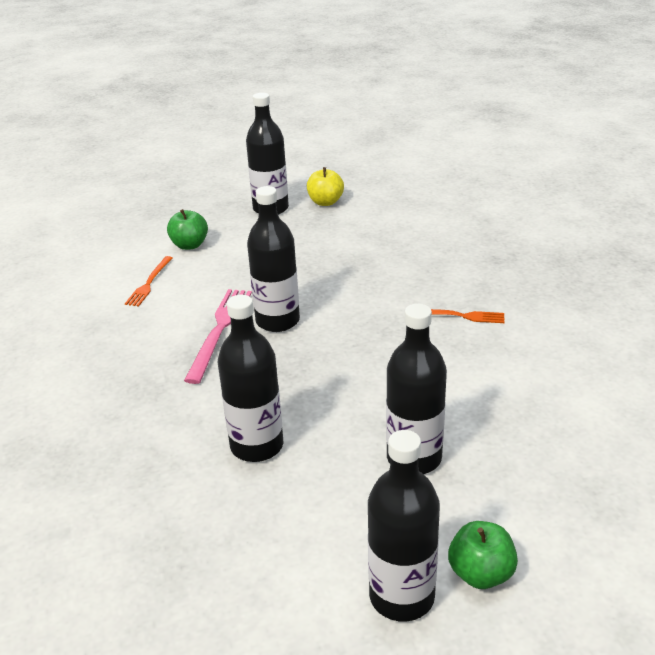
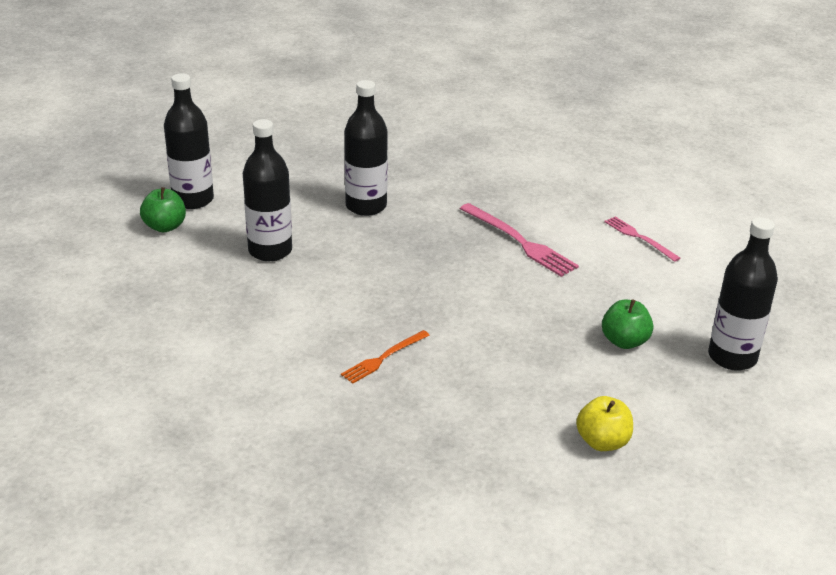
camera: 125 degrees right, 0 degrees up
orange fork [125,256,173,306] -> pink fork [604,217,680,262]
green apple [167,209,208,250] -> green apple moved to [602,299,653,349]
black bottle [247,186,300,332] -> none
yellow apple [307,167,344,206] -> yellow apple moved to [576,396,633,451]

